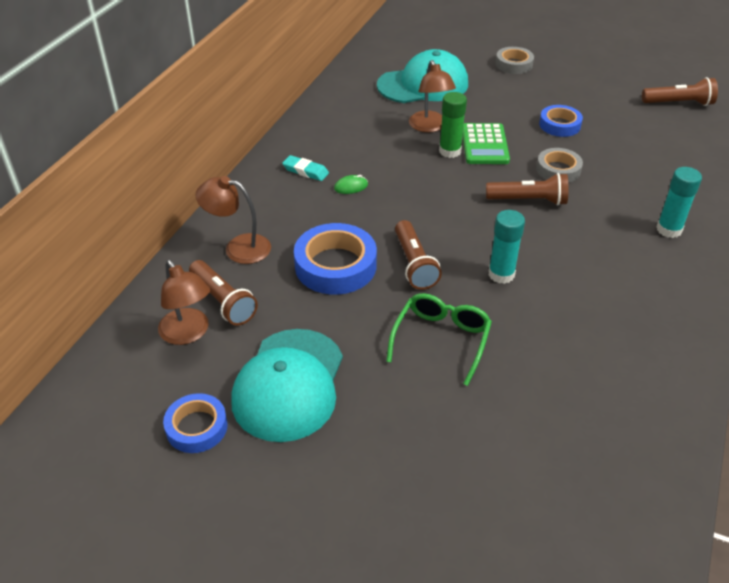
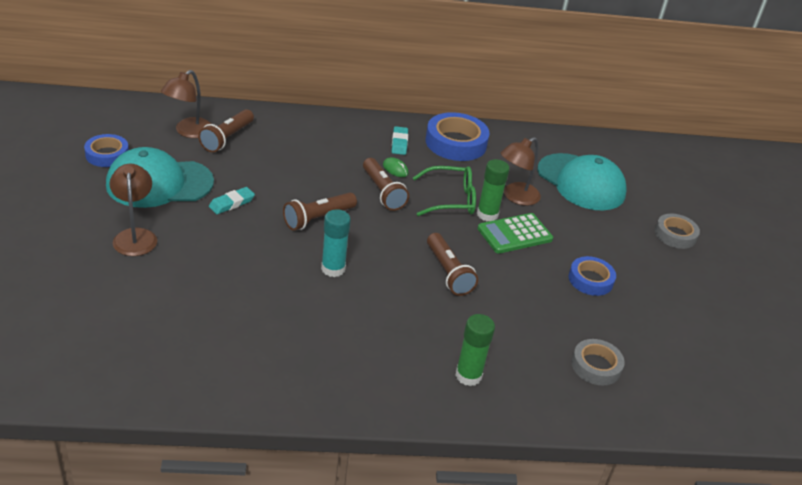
camera: 60 degrees right, 5 degrees down
brown lamp [196,176,271,264] -> brown lamp moved to [110,164,157,256]
blue tape [294,223,377,295] -> blue tape moved to [425,112,490,161]
green glasses [386,293,492,386] -> green glasses moved to [413,166,476,216]
grey tape [536,148,583,183] -> grey tape moved to [571,339,625,386]
brown flashlight [642,77,718,106] -> brown flashlight moved to [363,158,409,211]
turquoise glue stick [656,167,702,238] -> green glue stick [455,314,495,386]
none -> turquoise eraser [209,187,255,214]

